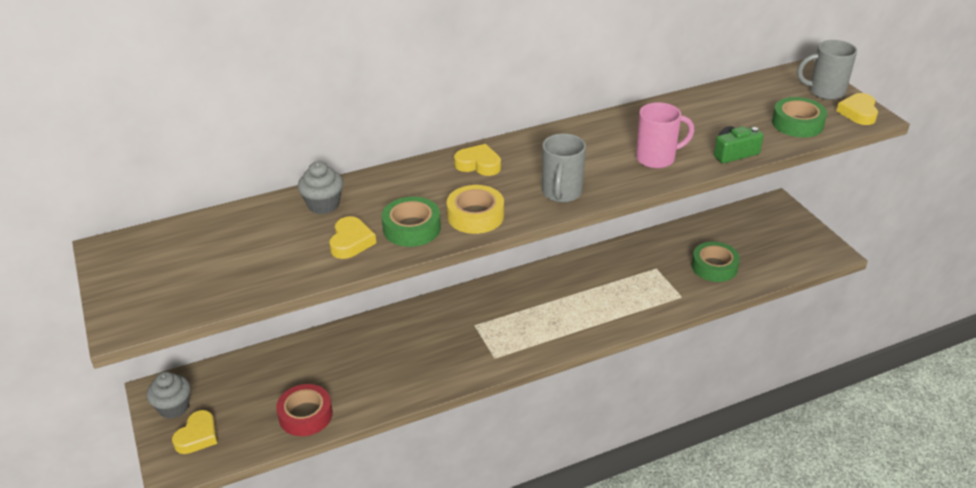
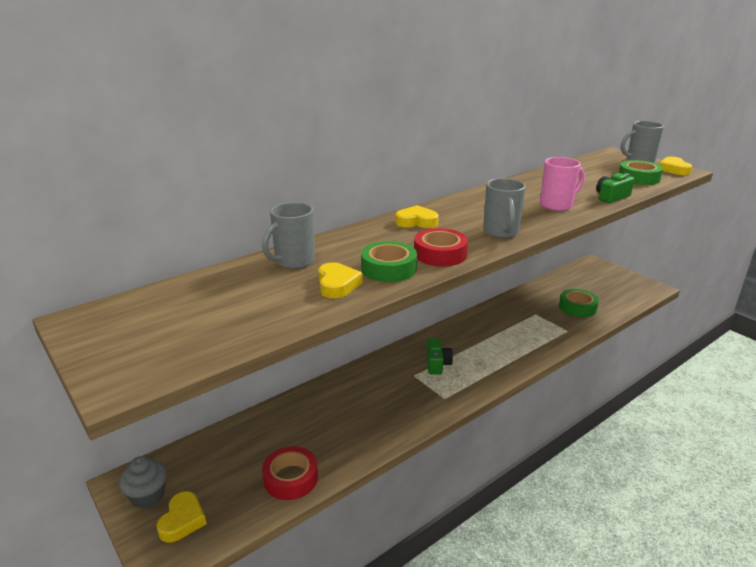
camera: 15 degrees left, 10 degrees down
grey cupcake [298,161,343,214] -> grey mug [262,202,315,269]
yellow tape [447,185,504,234] -> red tape [414,228,468,267]
none -> green camera [426,338,453,375]

